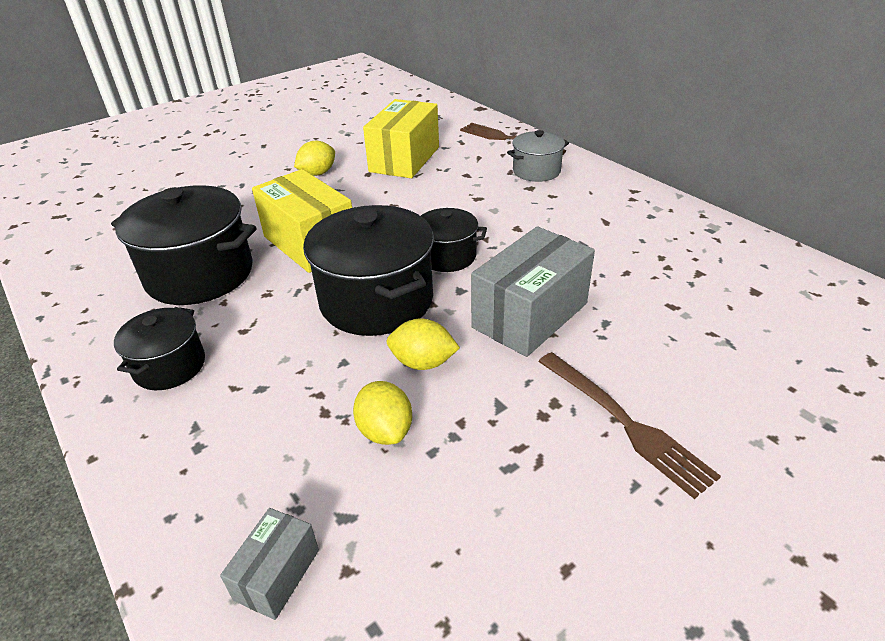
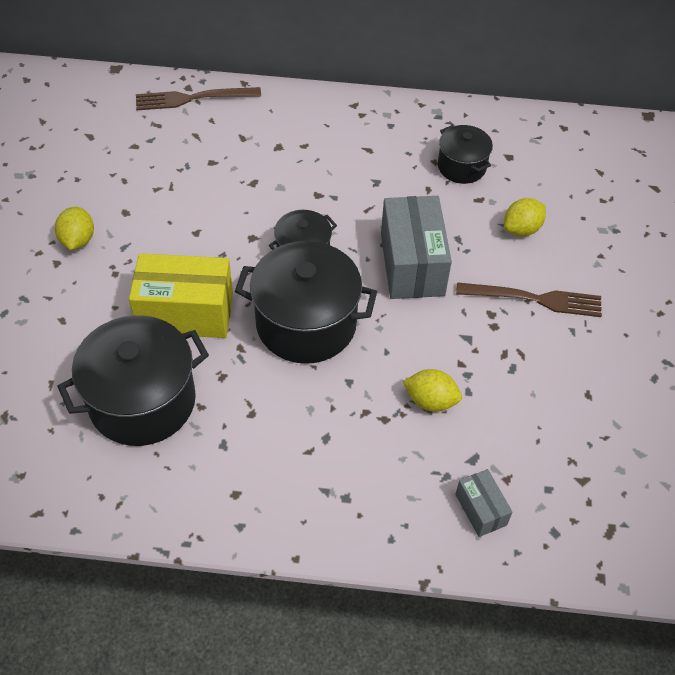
camera: 50 degrees left, 15 degrees up
black pot [114,307,205,390] -> black pot moved to [438,125,493,184]
yellow box [363,99,439,178] -> none
yellow lemon [387,319,460,370] -> yellow lemon moved to [504,198,546,236]
grey pot [507,130,569,182] -> none

